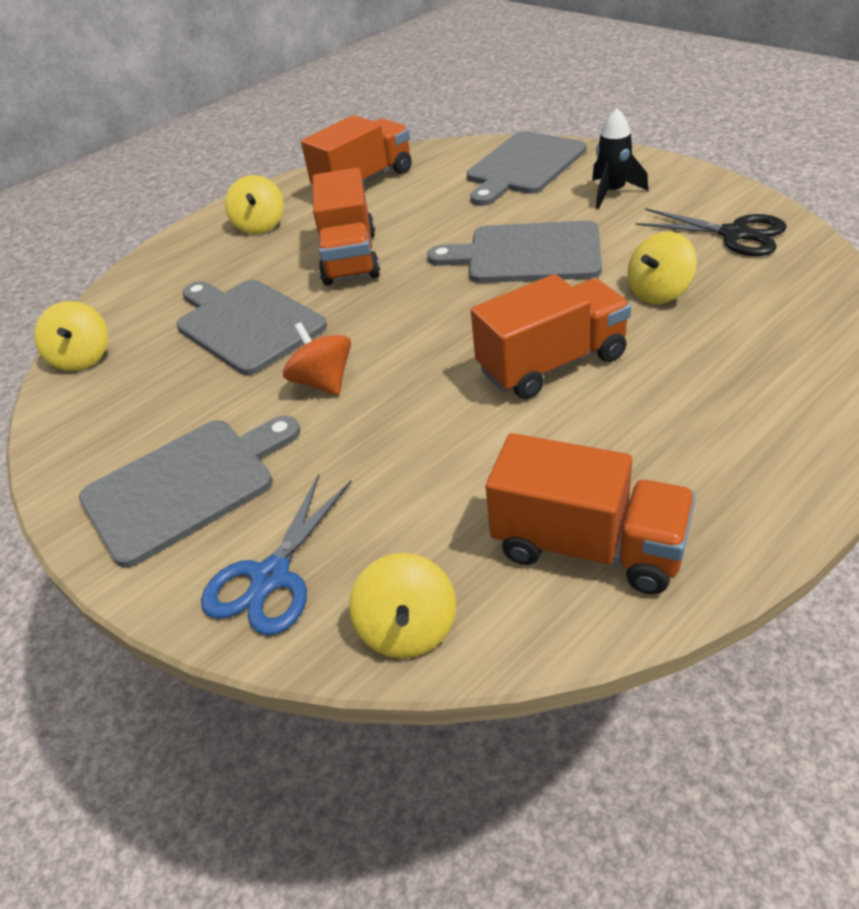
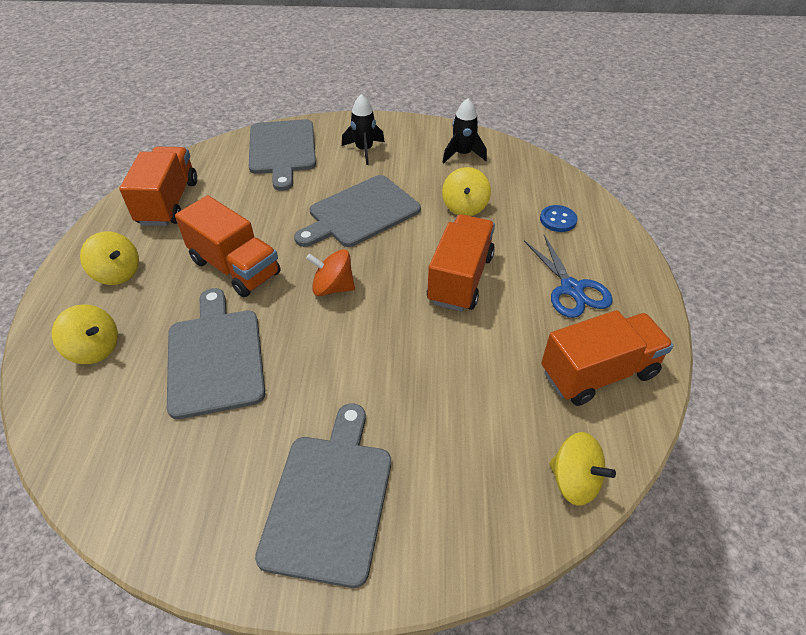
camera: 50 degrees left, 5 degrees up
yellow spinning top [34,301,108,371] -> yellow spinning top moved to [52,304,118,364]
grey cutting board [176,280,327,375] -> grey cutting board turned 75 degrees clockwise [167,288,265,419]
blue scissors [201,474,352,635] -> blue scissors moved to [524,235,613,318]
orange spinning top [283,322,351,395] -> orange spinning top moved to [306,249,355,296]
black scissors [636,208,787,256] -> black rocket [442,98,487,163]
none -> blue button [540,205,577,232]

